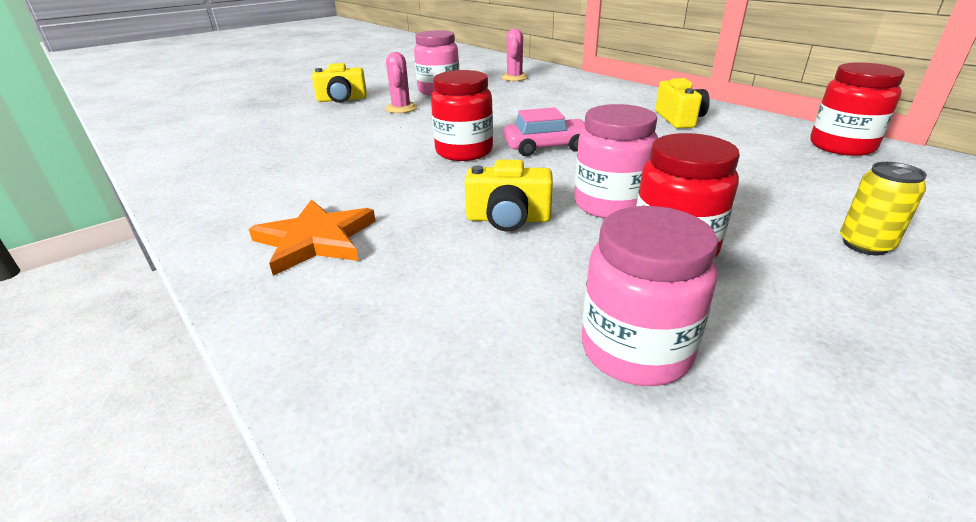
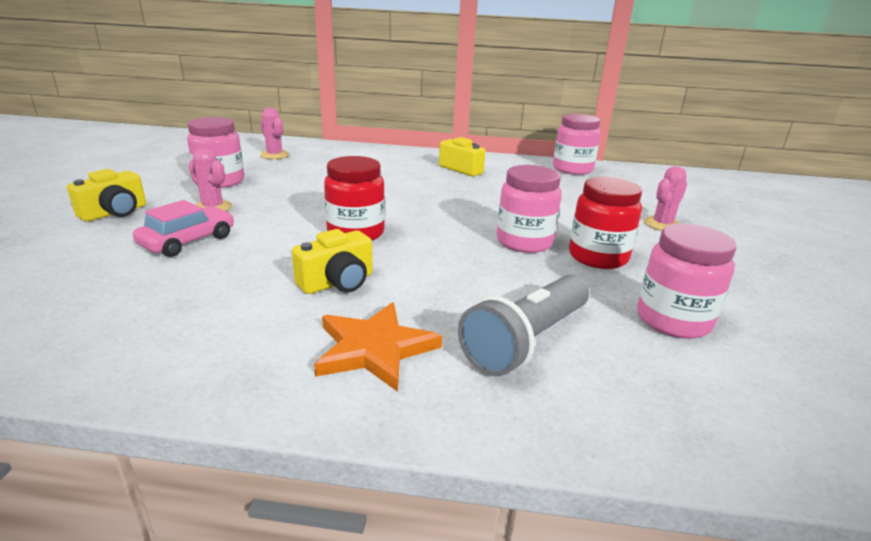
camera: 45 degrees left, 5 degrees down
yellow camera [465,160,553,232] -> yellow camera moved to [292,229,373,294]
pink car [503,107,585,156] -> pink car moved to [133,200,234,257]
red jar [810,62,905,156] -> pink jar [553,114,601,175]
yellow can [840,162,927,255] -> pink cactus [644,166,687,231]
none -> grey flashlight [458,274,589,376]

